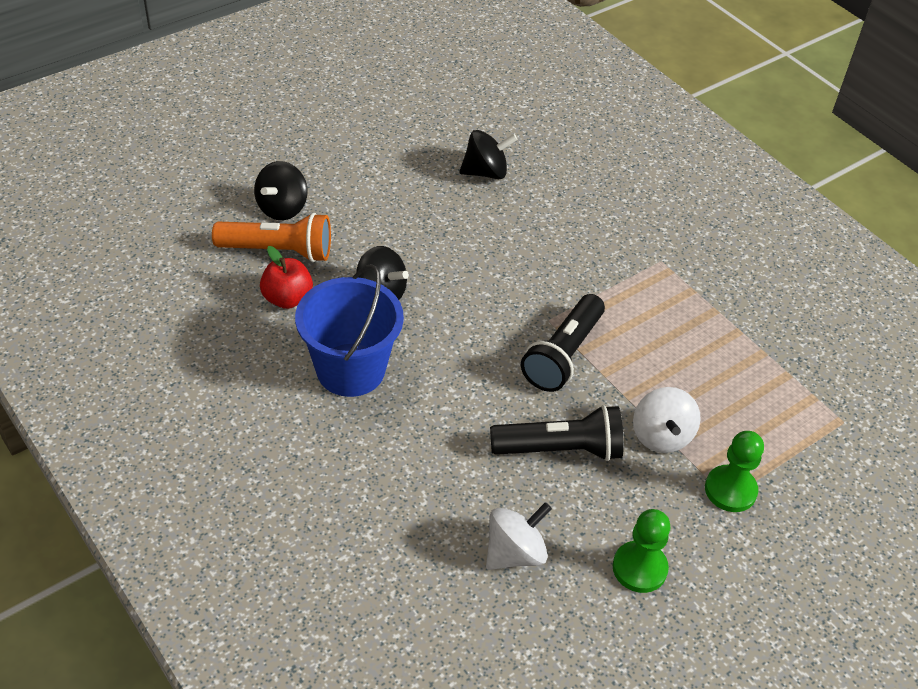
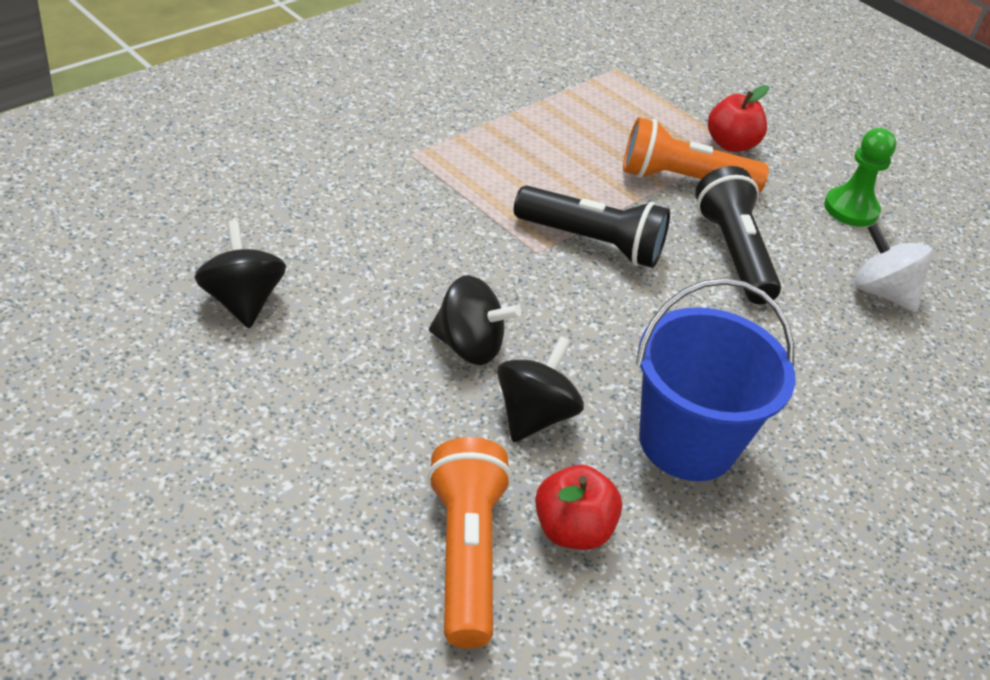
camera: 100 degrees left, 5 degrees down
black spinning top [254,161,307,220] -> black spinning top moved to [429,275,522,365]
white spinning top [633,387,701,453] -> orange flashlight [623,117,769,193]
green pawn [705,431,764,512] -> red apple [708,85,769,152]

